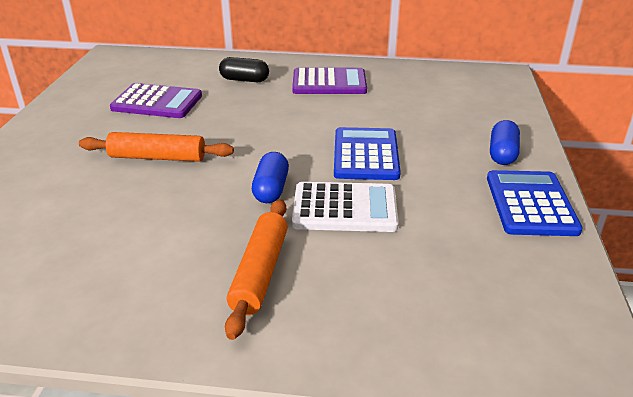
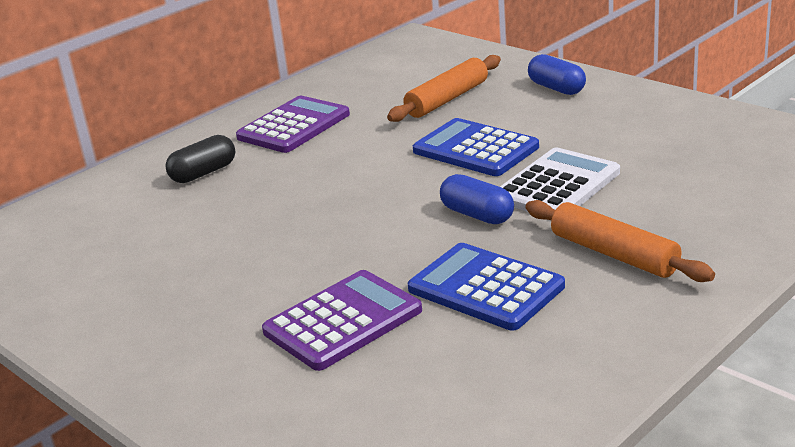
camera: 50 degrees left, 5 degrees down
orange rolling pin [79,132,234,162] -> orange rolling pin moved to [387,55,501,122]
purple calculator [110,83,202,118] -> purple calculator moved to [262,270,422,371]
blue calculator [487,170,583,236] -> blue calculator moved to [408,243,565,331]

